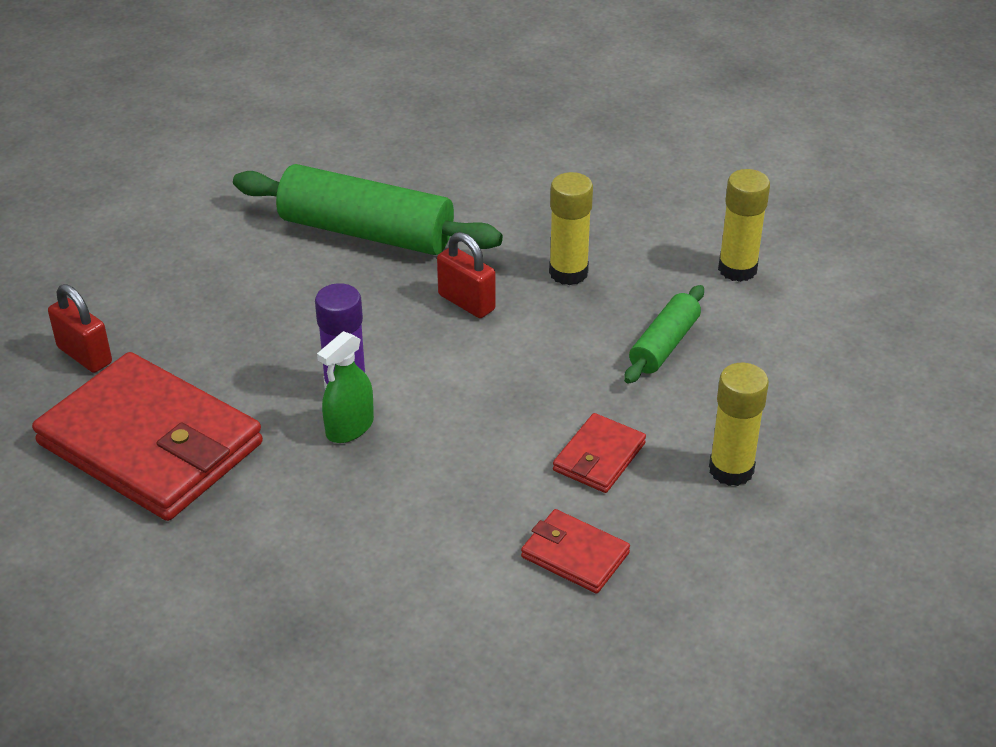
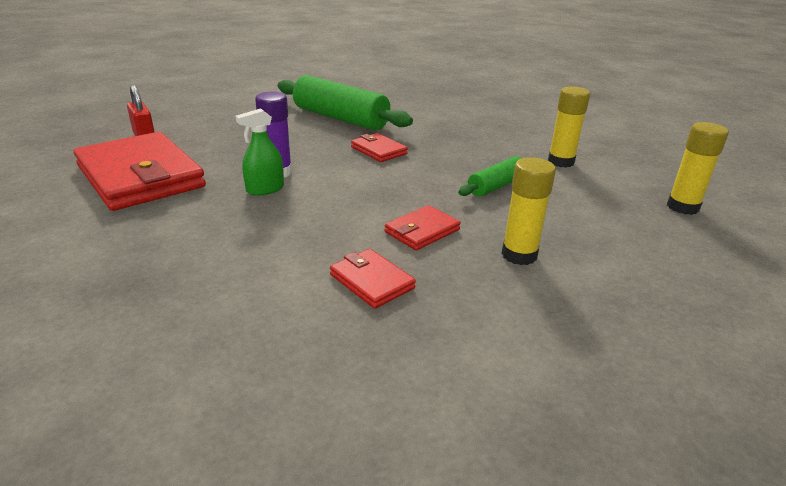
camera: 15 degrees right, 10 degrees down
red padlock [437,232,496,318] -> red wallet [351,133,408,162]
yellow glue stick [549,172,593,285] -> yellow glue stick moved to [667,122,729,215]

